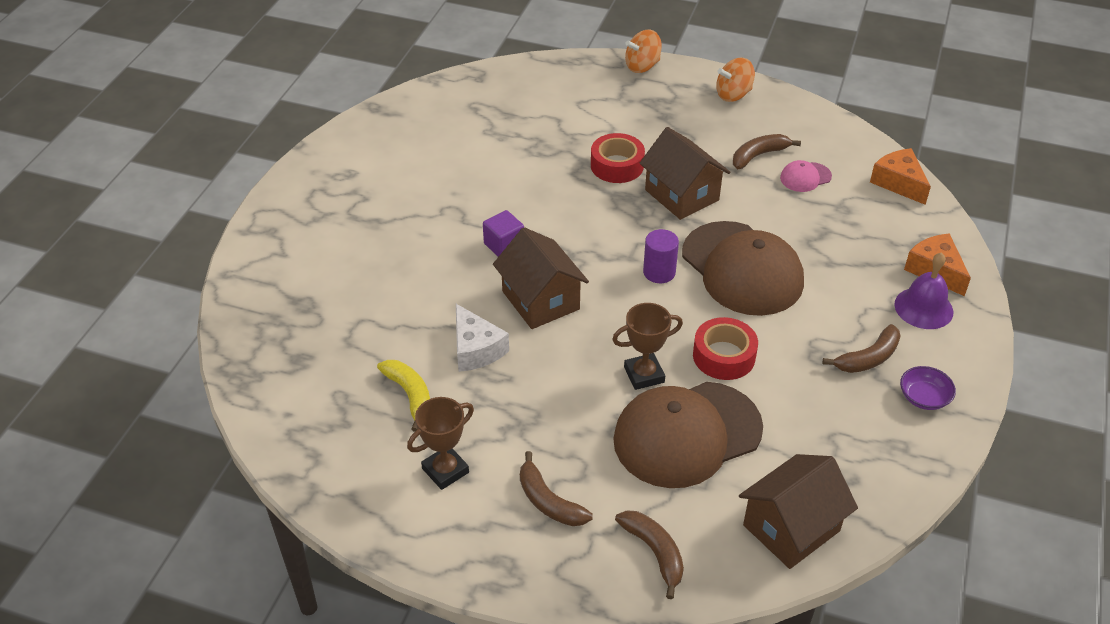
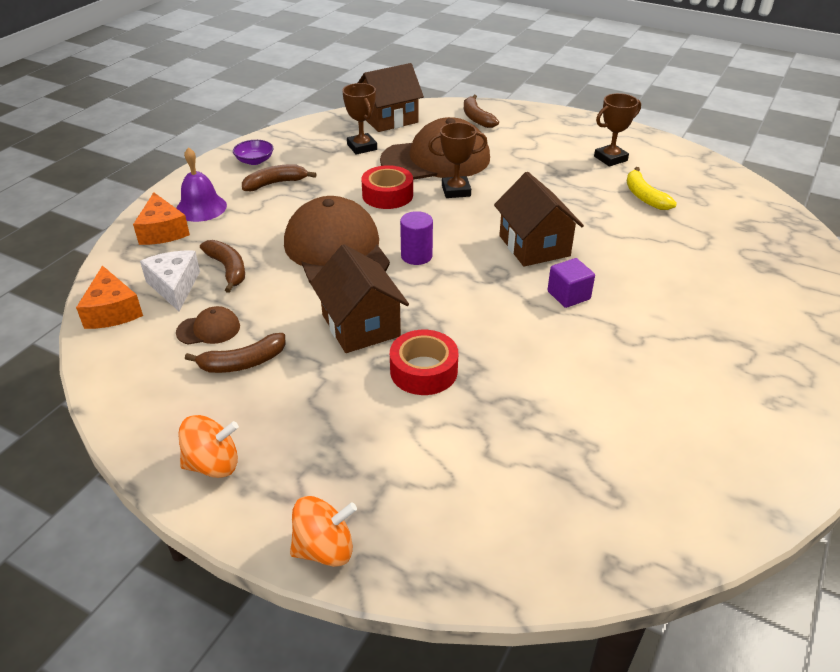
camera: 170 degrees left, 5 degrees down
white cheese [456,304,509,372] -> white cheese moved to [140,251,200,311]
brown banana [520,451,593,526] -> brown banana moved to [200,240,245,293]
pink cap [780,160,832,192] -> brown cap [176,306,240,345]
none -> brown trophy [342,83,377,155]

